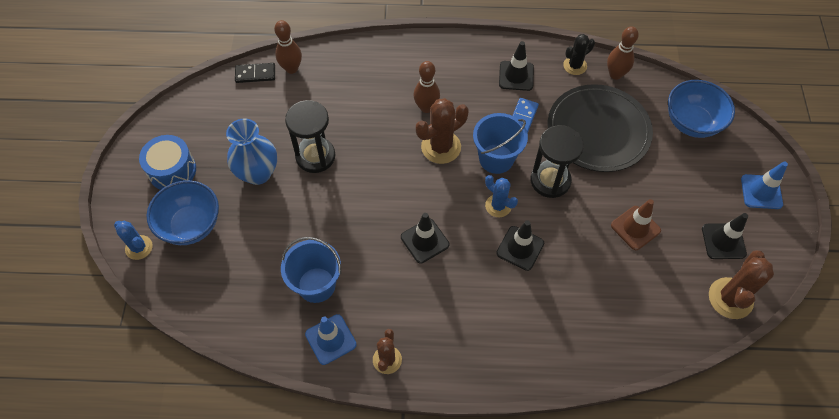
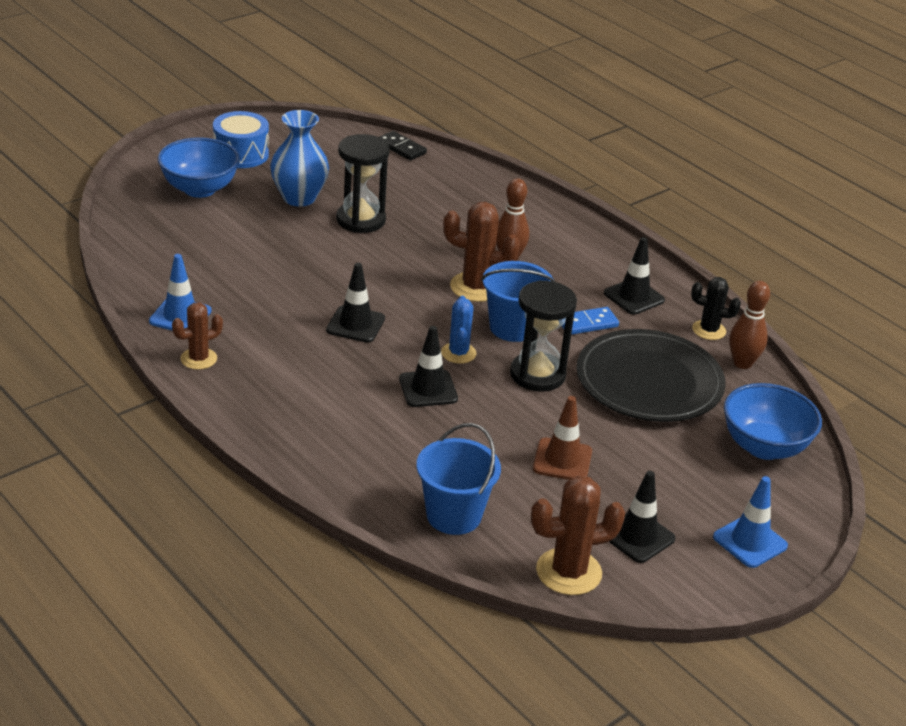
camera: 45 degrees right, 25 degrees down
blue cactus [114,221,153,260] -> none
brown bowling pin [274,20,302,74] -> none
blue bucket [281,237,341,303] -> blue bucket moved to [417,423,501,535]

